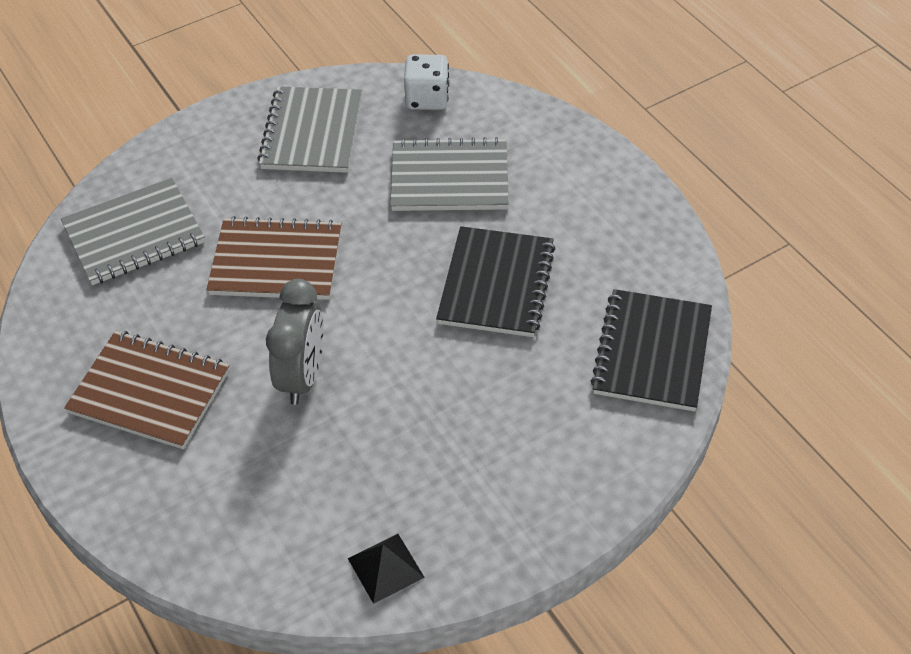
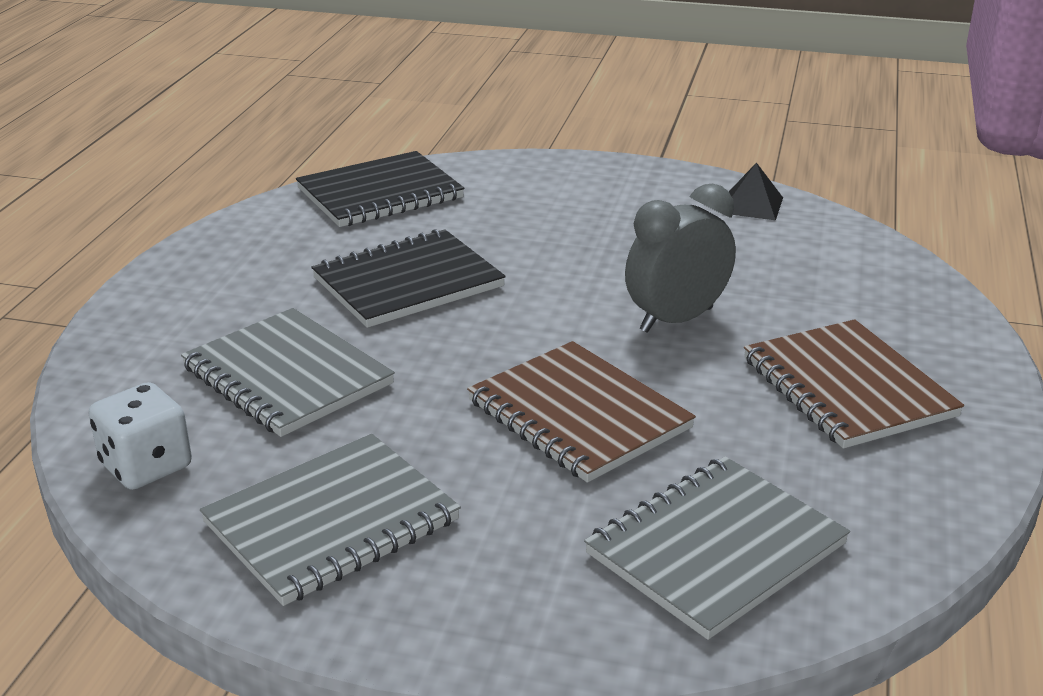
camera: 135 degrees left, 20 degrees down
grey notebook [61,178,205,285] -> grey notebook turned 60 degrees counterclockwise [584,457,850,640]

